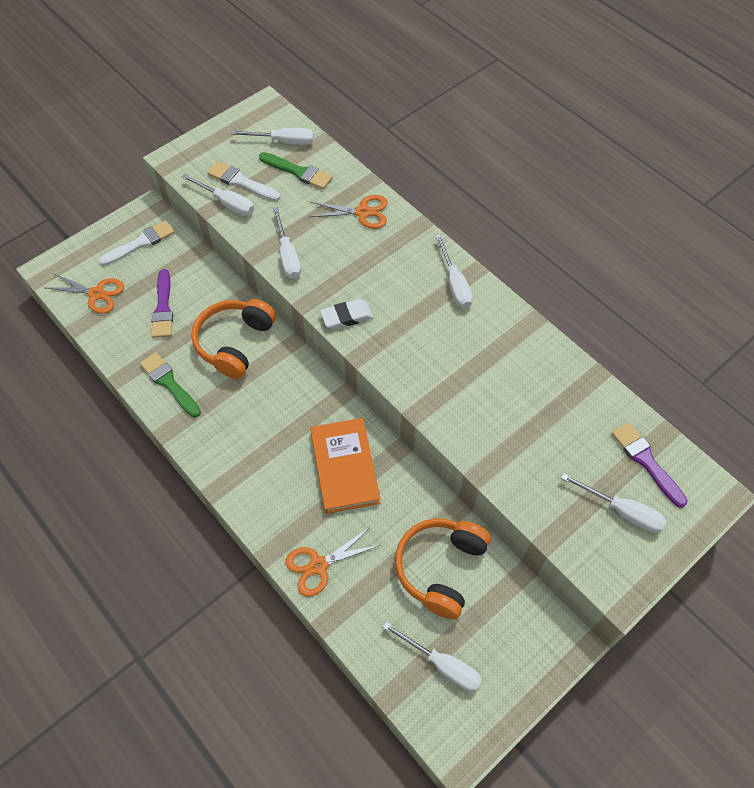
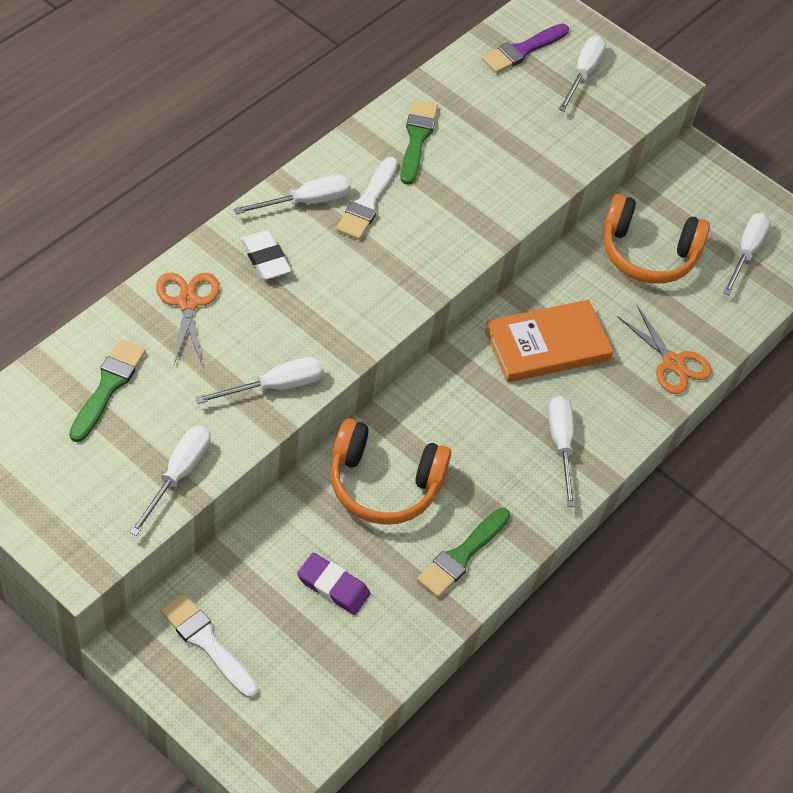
camera: 105 degrees left, 5 degrees down
orange scissors [46,273,124,314] -> none
purple brush [151,269,173,338] -> purple eraser [297,553,371,615]
white brush [207,161,280,201] -> white brush moved to [336,157,398,240]
white screwdriver [231,128,314,145] -> white screwdriver moved to [548,396,575,507]
white eraser [320,299,373,329] -> white eraser moved to [241,230,292,280]
none -> green brush [400,100,438,185]

